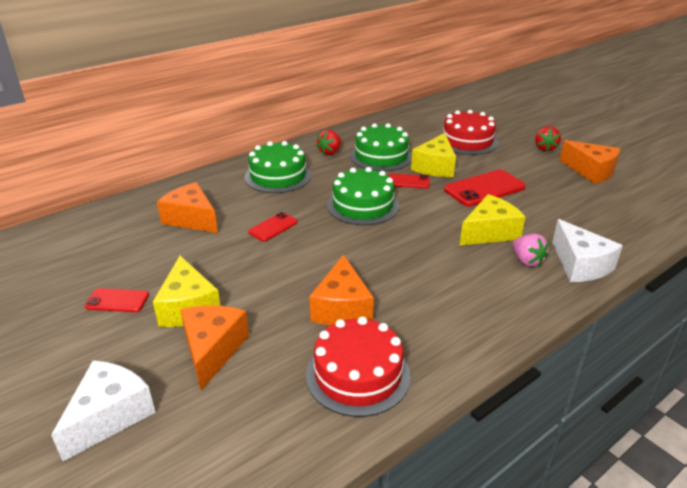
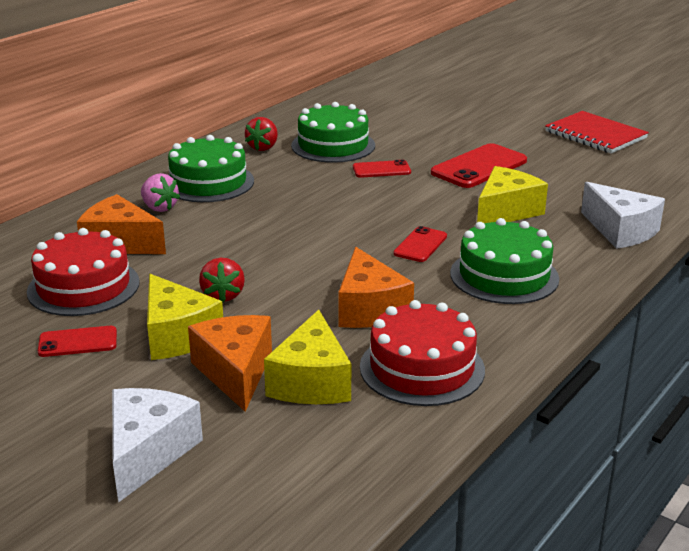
camera: 15 degrees left, 5 degrees down
red phone [248,212,298,241] -> red phone moved to [394,226,447,262]
green cake [327,167,399,225] -> green cake moved to [450,218,559,304]
yellow cheese [411,133,456,177] -> yellow cheese moved to [264,310,351,404]
red cake [439,110,498,155] -> red cake moved to [27,228,140,316]
pink strawberry [512,234,549,267] -> pink strawberry moved to [141,173,180,212]
red strawberry [535,126,561,151] -> red strawberry moved to [199,258,245,303]
orange cheese [559,140,620,184] -> red notebook [545,111,649,154]

